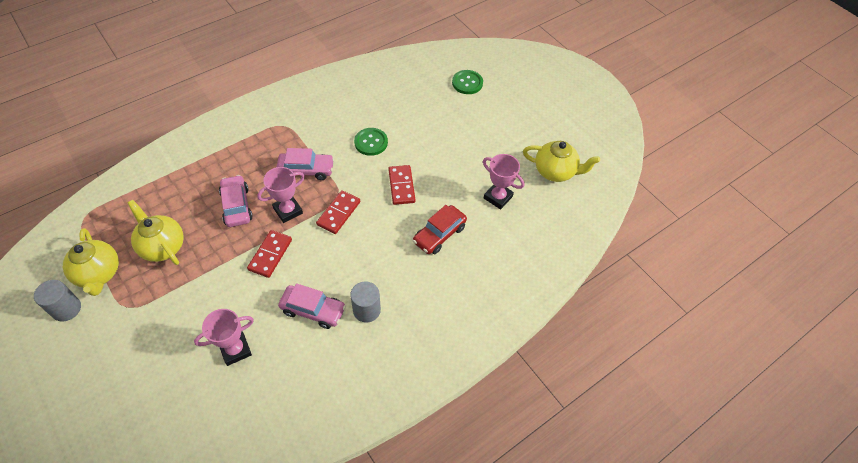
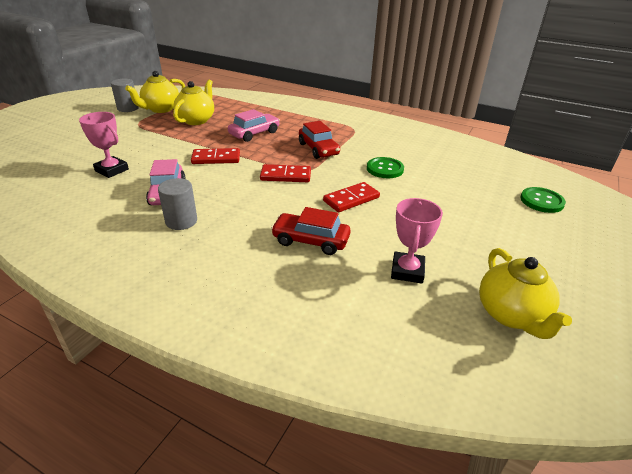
camera: 65 degrees right, 20 degrees down
pink trophy [257,167,305,223] -> none
pink car [277,148,334,180] -> red car [299,121,340,159]

